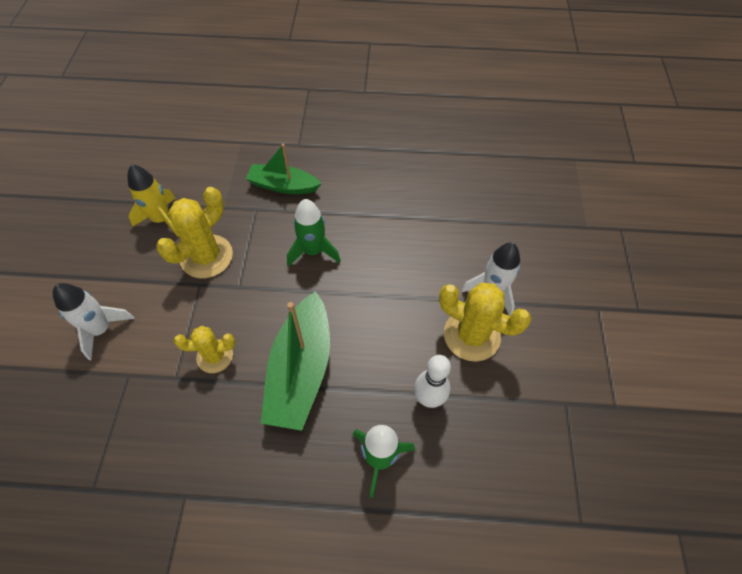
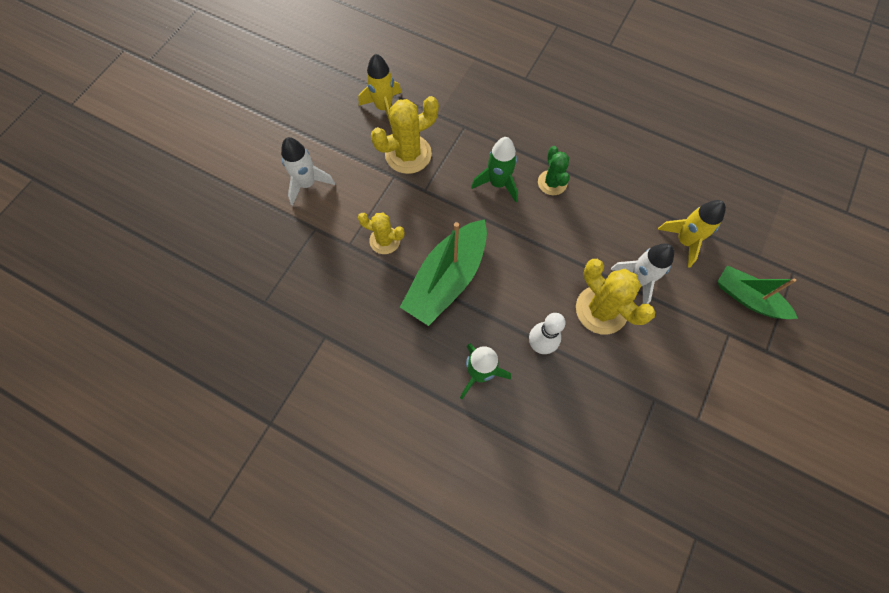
camera: 25 degrees right, 10 degrees up
green boat [246,144,322,194] -> green boat moved to [718,265,798,319]
none -> green cactus [538,146,570,195]
none -> yellow rocket [658,200,726,267]

